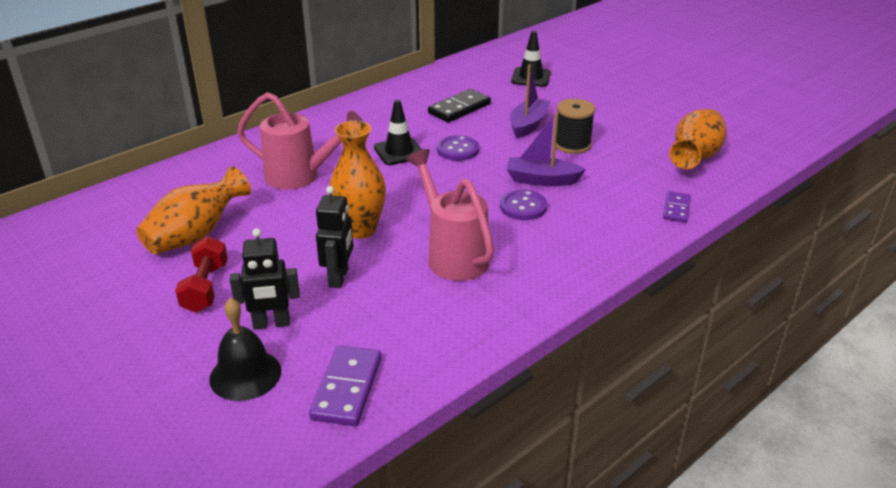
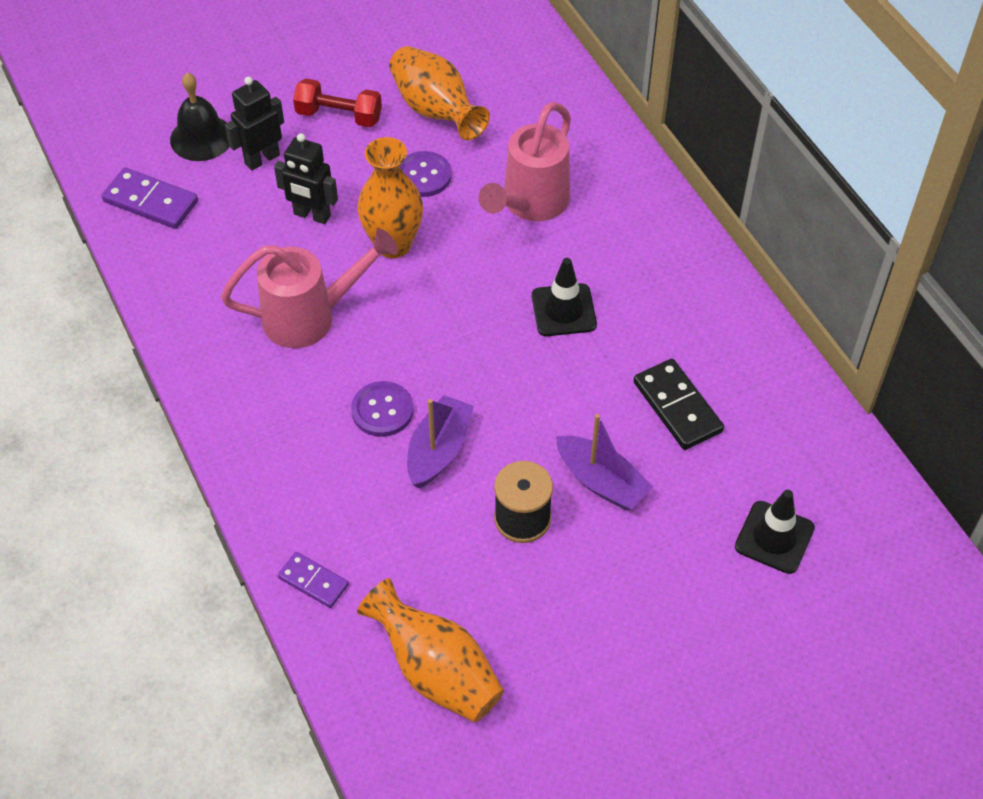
camera: 105 degrees right, 20 degrees up
black robot [230,228,300,329] -> black robot turned 45 degrees clockwise [225,77,284,170]
purple button [437,135,479,161] -> purple button moved to [400,151,452,197]

